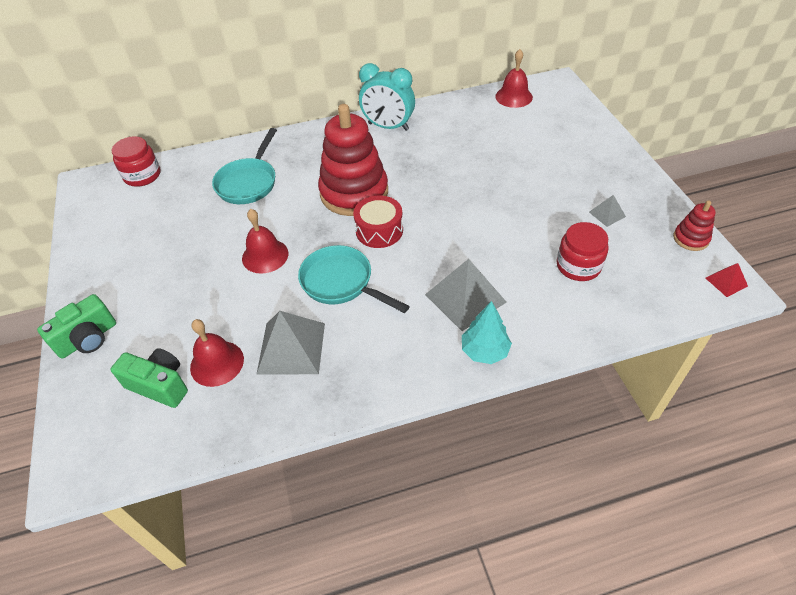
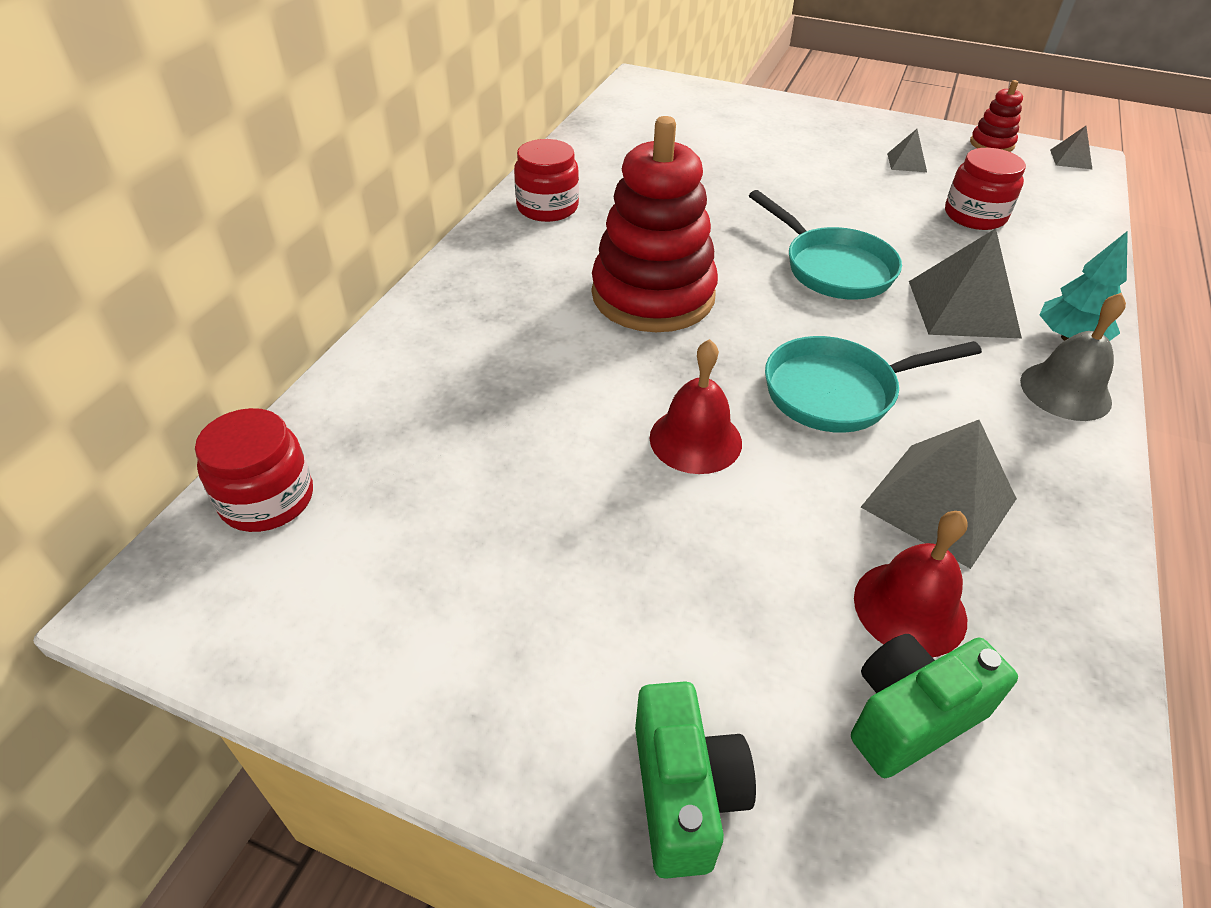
camera: 55 degrees left, 5 degrees down
turquoise pan [212,128,277,204] -> turquoise pan moved to [749,190,902,300]
red drum [353,195,403,248] -> none
turquoise clock [359,63,415,131] -> red jar [514,139,579,222]
red bell [495,49,533,108] -> none
red pyramid [706,263,748,297] -> grey pyramid [1050,126,1092,169]
none -> grey bell [1020,293,1126,421]

